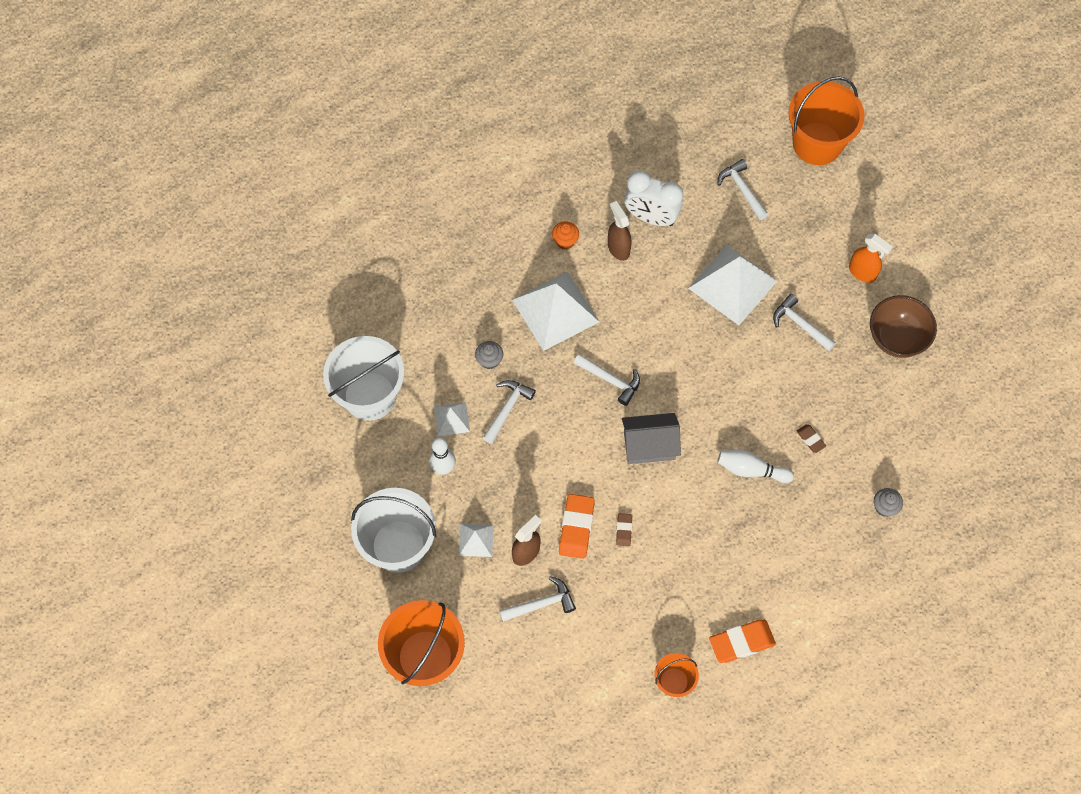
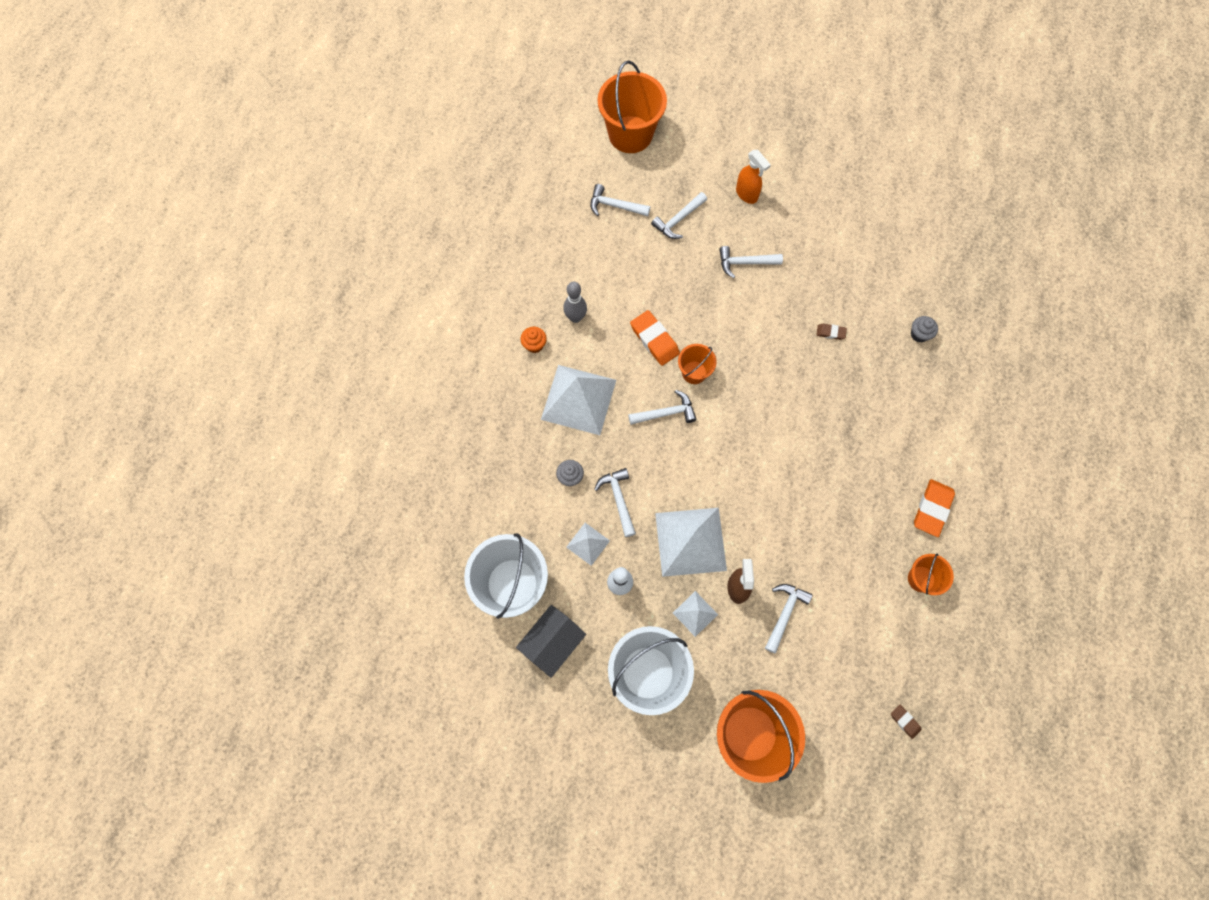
camera: 45 degrees left, 5 degrees up
orange eraser [559,494,595,559] -> orange eraser moved to [630,310,680,366]
brown spray bottle [608,201,632,261] -> grey bowling pin [563,282,587,323]
brown eraser [616,513,632,546] -> brown eraser moved to [891,705,921,739]
grey house [622,413,681,464] -> grey house moved to [516,605,586,678]
white clock [624,171,683,226] -> none
white pyramid [688,245,777,325] -> white pyramid moved to [655,508,727,577]
white bowling pin [718,450,794,483] -> none
orange spray bottle [849,234,893,283] -> orange spray bottle turned 60 degrees clockwise [736,150,771,204]
brown bowl [870,295,937,358] -> none
none -> white hammer [651,192,707,239]
none -> orange bucket [678,344,717,384]

